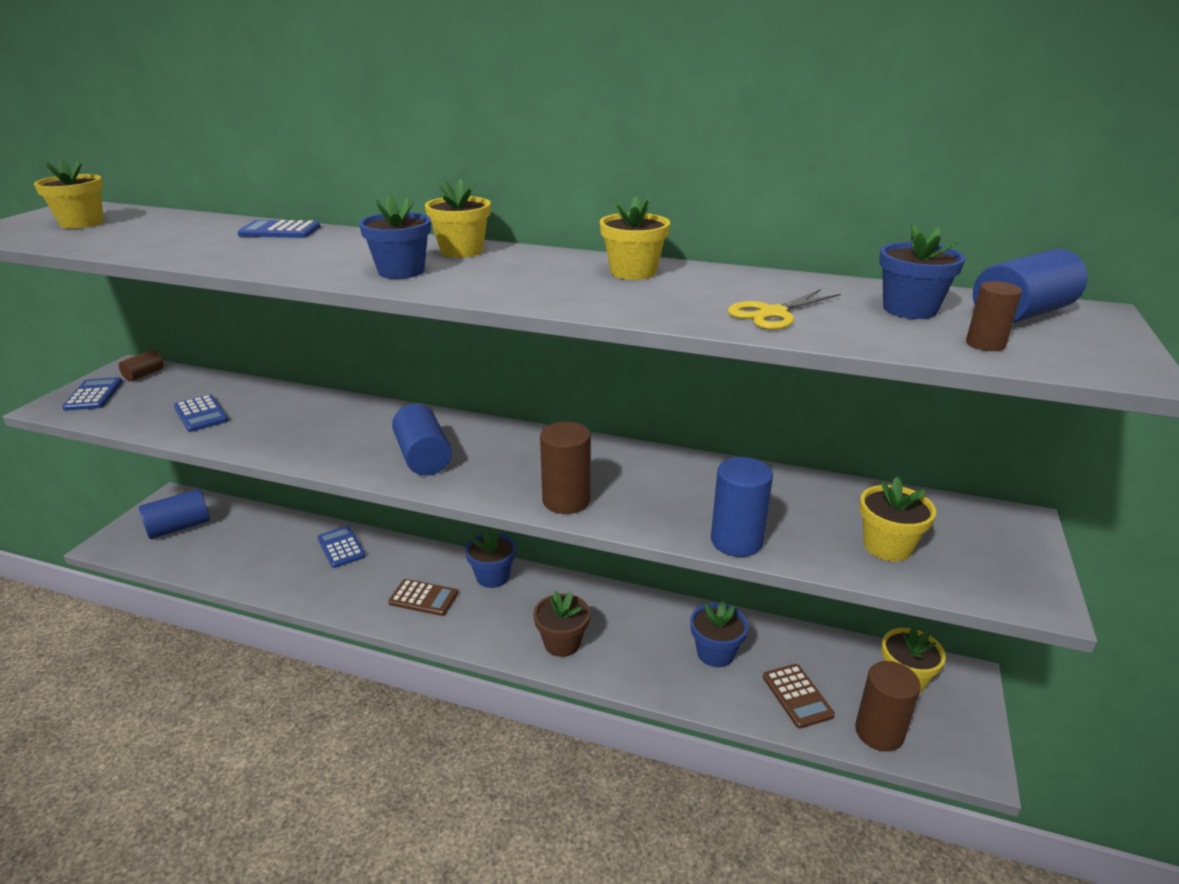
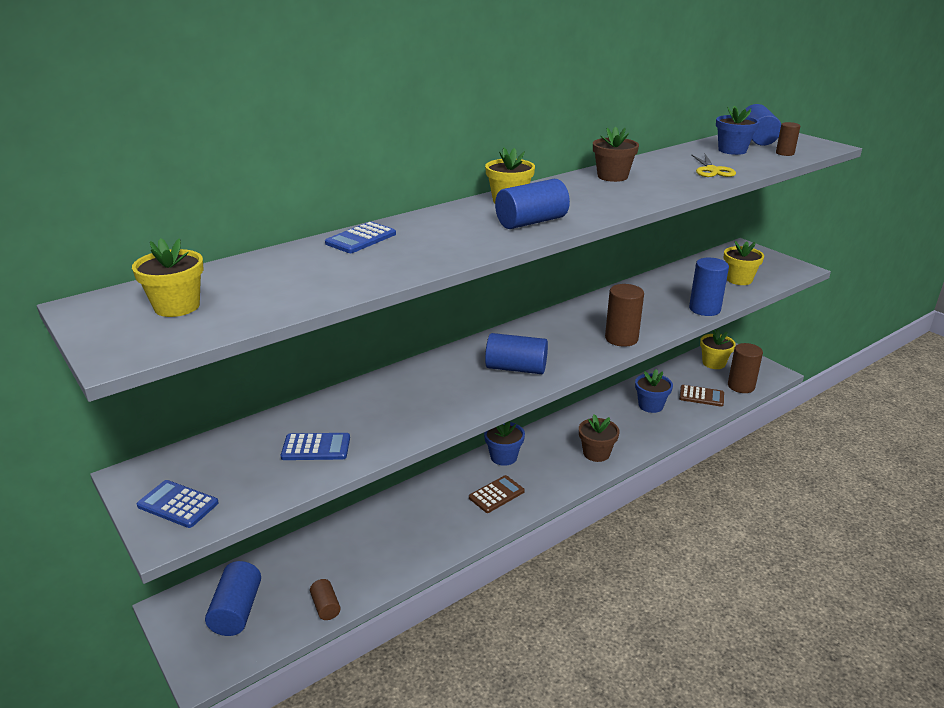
camera: 55 degrees left, 0 degrees up
brown cylinder [119,350,164,381] -> brown cylinder moved to [310,579,341,620]
blue calculator [317,526,366,568] -> none
blue flower pot [359,194,431,279] -> blue cylinder [495,179,570,229]
yellow flower pot [600,195,670,280] -> brown flower pot [593,126,639,182]

